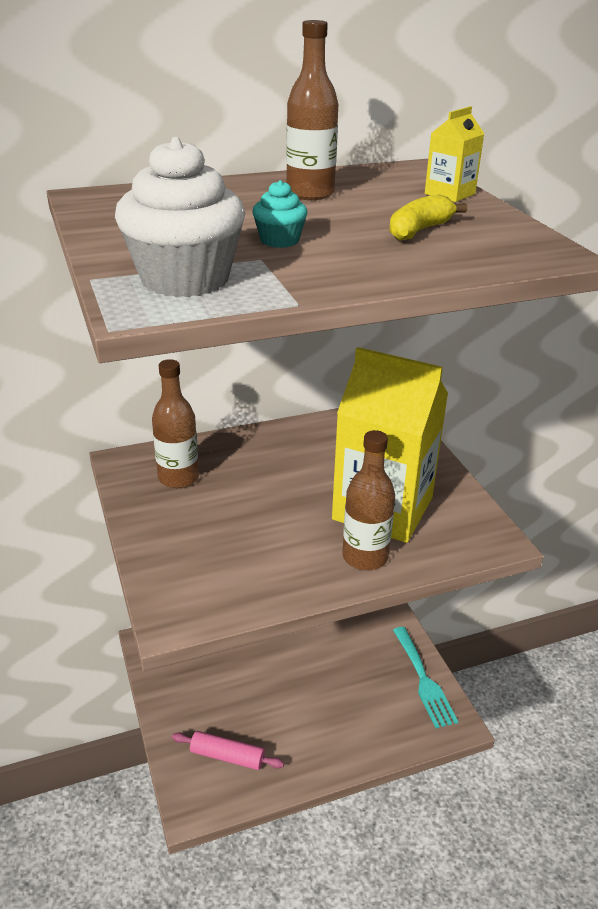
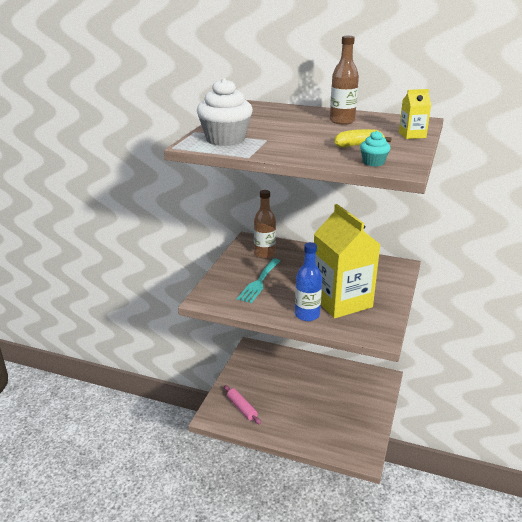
camera: 40 degrees right, 5 degrees down
turquoise cupcake [252,180,308,248] -> turquoise cupcake moved to [360,131,390,167]
brown bottle [342,430,395,570] -> blue bottle [295,242,322,321]
turquoise fork [393,627,458,728] -> turquoise fork moved to [237,259,280,303]

